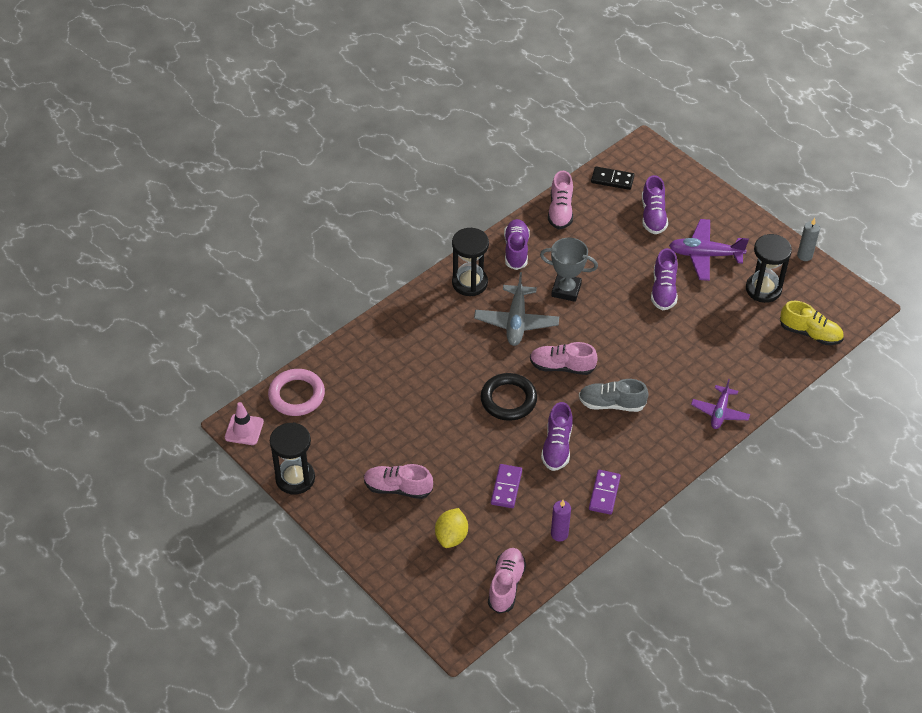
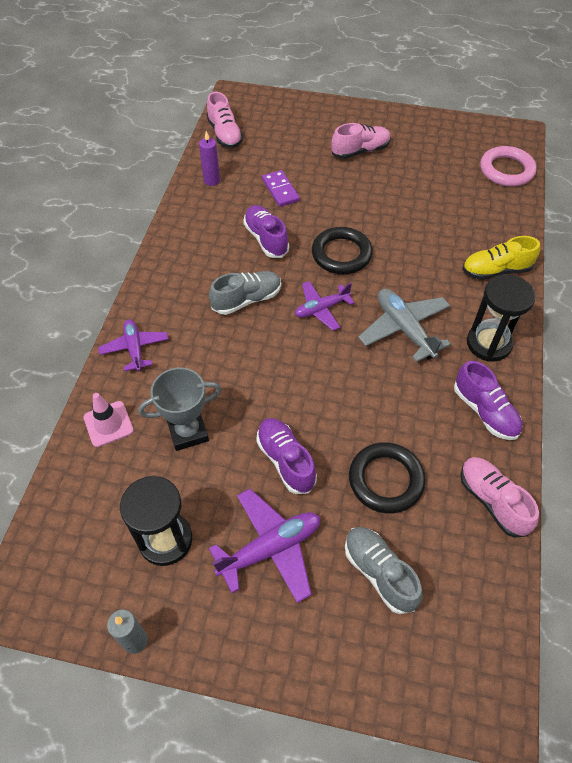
camera: 145 degrees right, 5 degrees up
pink traffic cone [225,402,264,445] -> pink traffic cone moved to [84,393,134,447]
black hourglass [270,422,315,495] -> none
yellow lemon [435,508,468,548] -> none
pink shoe [530,342,598,375] -> purple plane [295,281,354,331]
grey trophy [540,238,598,302] -> grey trophy moved to [138,368,221,451]
purple domino [589,470,621,515] -> none
black domino [591,166,634,190] -> none
purple shoe [642,175,668,234] -> grey shoe [345,527,423,614]
yellow shoe [780,301,844,345] -> yellow shoe moved to [462,236,540,280]
none -> black ring [349,442,426,514]

